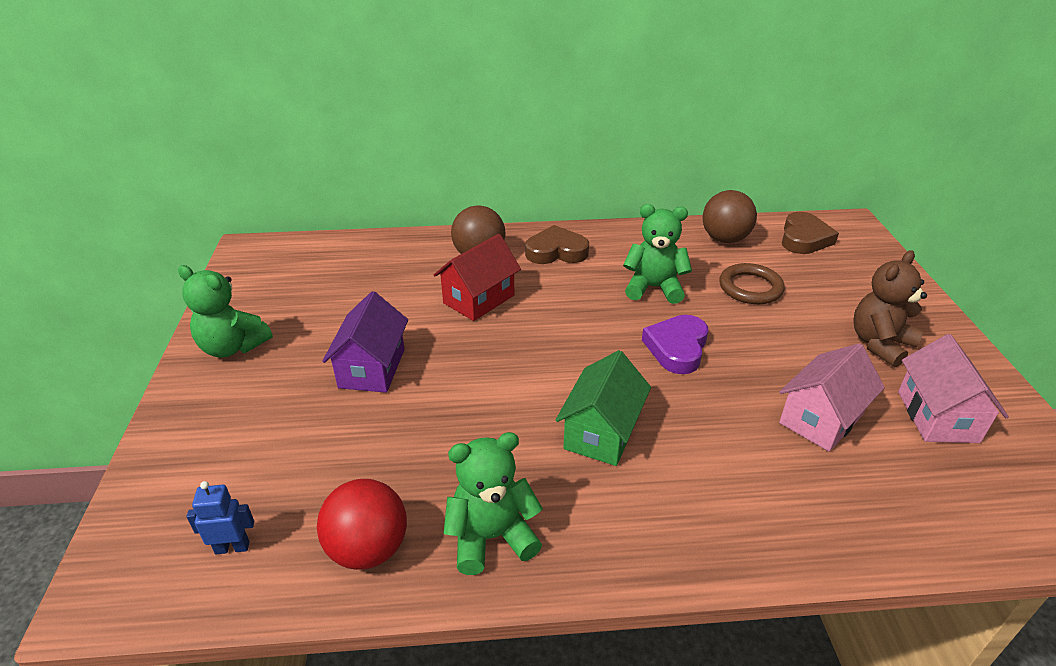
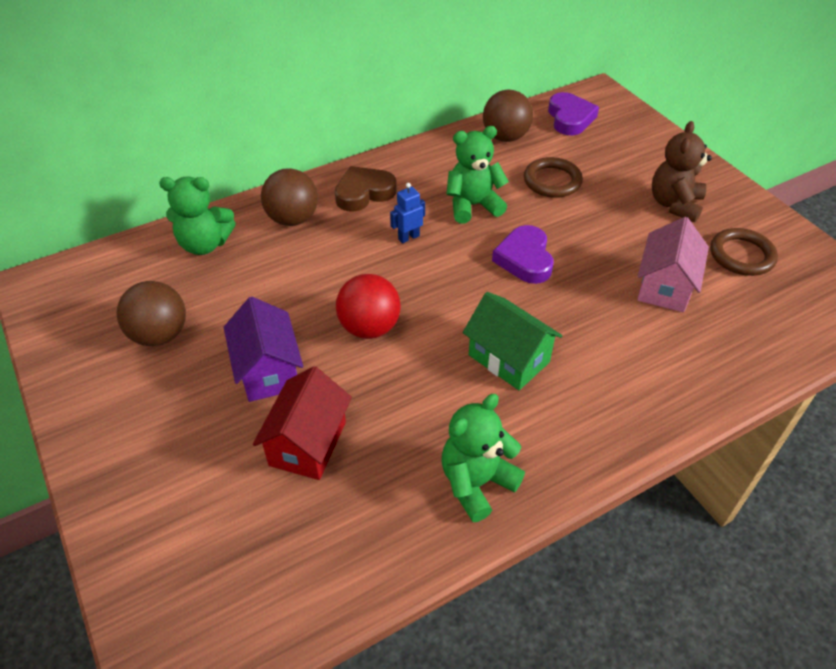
camera: 25 degrees left, 10 degrees up
green teddy bear [178,265,273,358] -> green teddy bear moved to [159,176,236,255]
blue robot [187,481,254,554] -> blue robot moved to [390,183,425,243]
red ball [317,479,407,570] -> red ball moved to [336,274,401,339]
red house [434,234,521,321] -> red house moved to [253,366,352,480]
green house [556,350,651,466] -> green house turned 45 degrees counterclockwise [463,292,563,390]
brown heart [782,212,839,254] -> purple heart [548,92,599,135]
pink house [898,334,1009,443] -> brown ring [710,228,778,276]
none -> brown ball [116,281,186,346]

